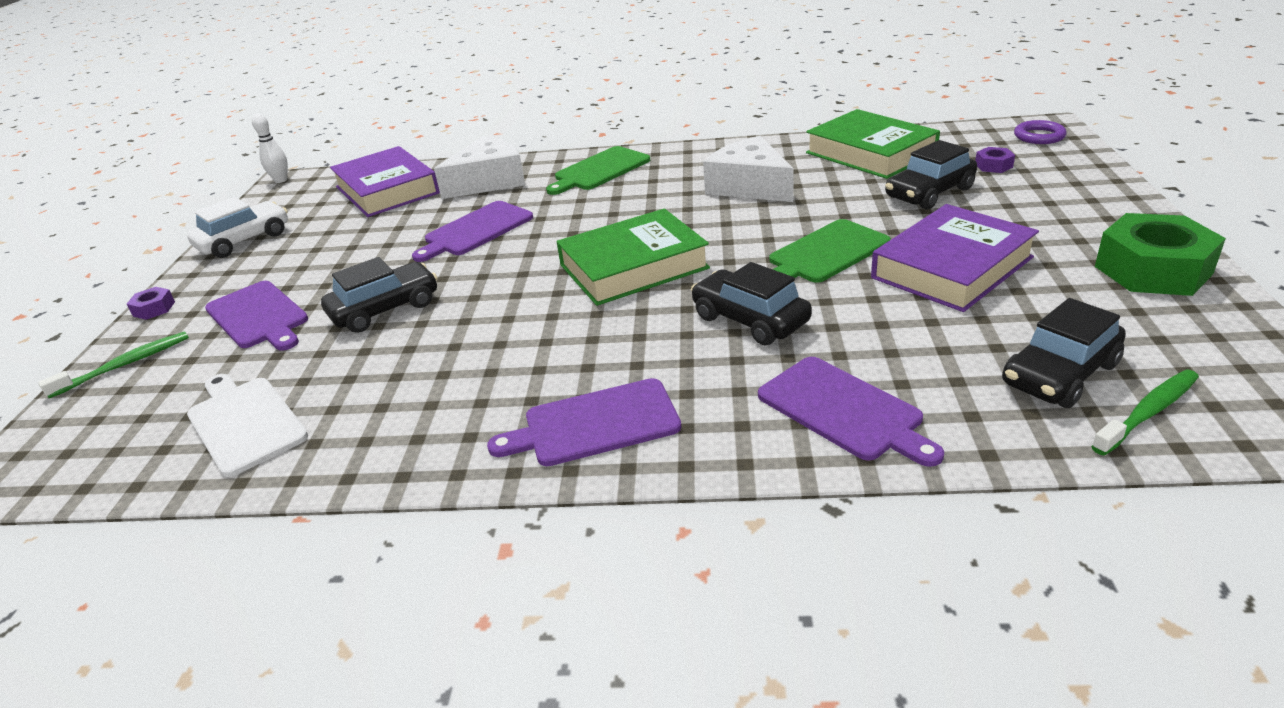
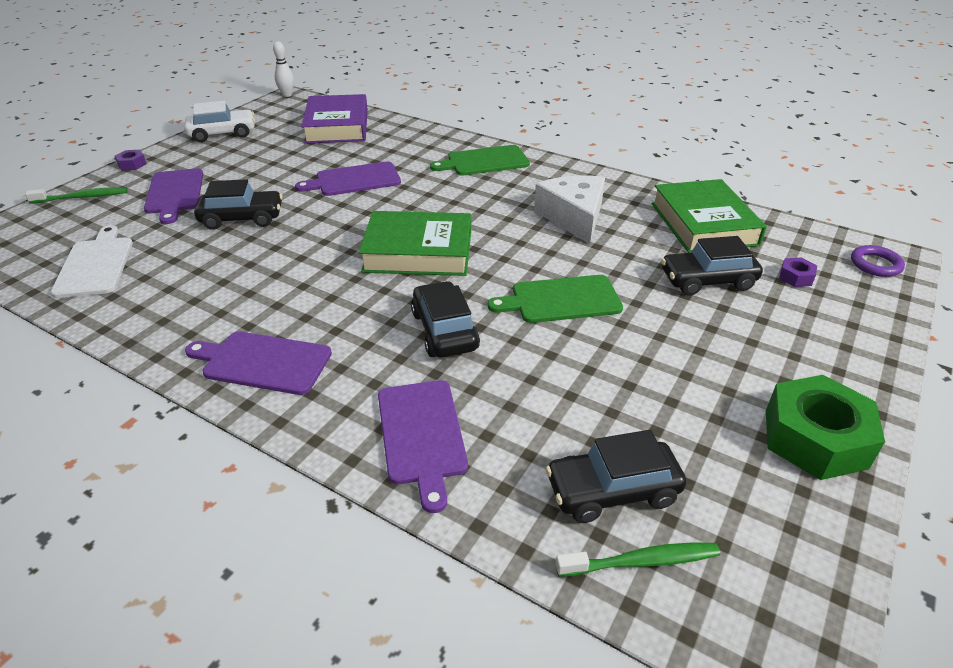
camera: 25 degrees right, 5 degrees up
white cheese [434,136,525,199] -> none
purple book [871,204,1039,312] -> none

